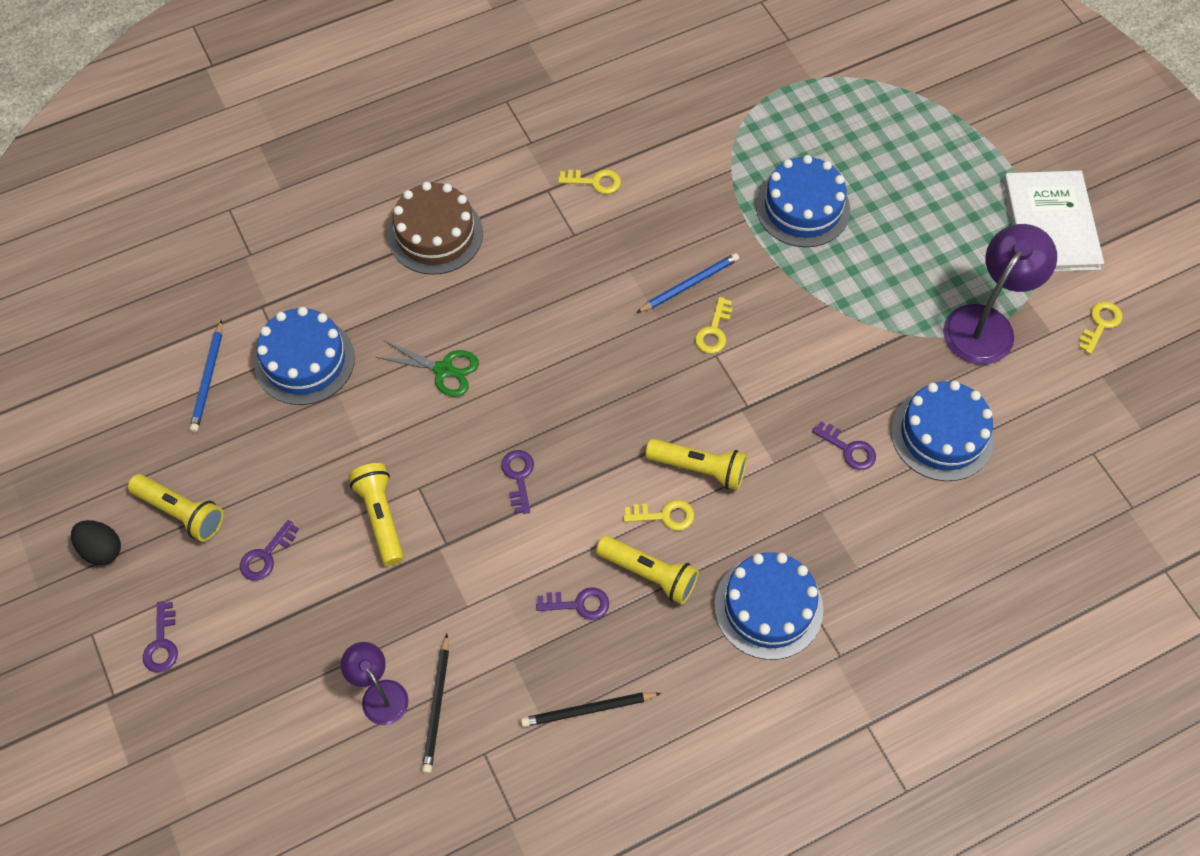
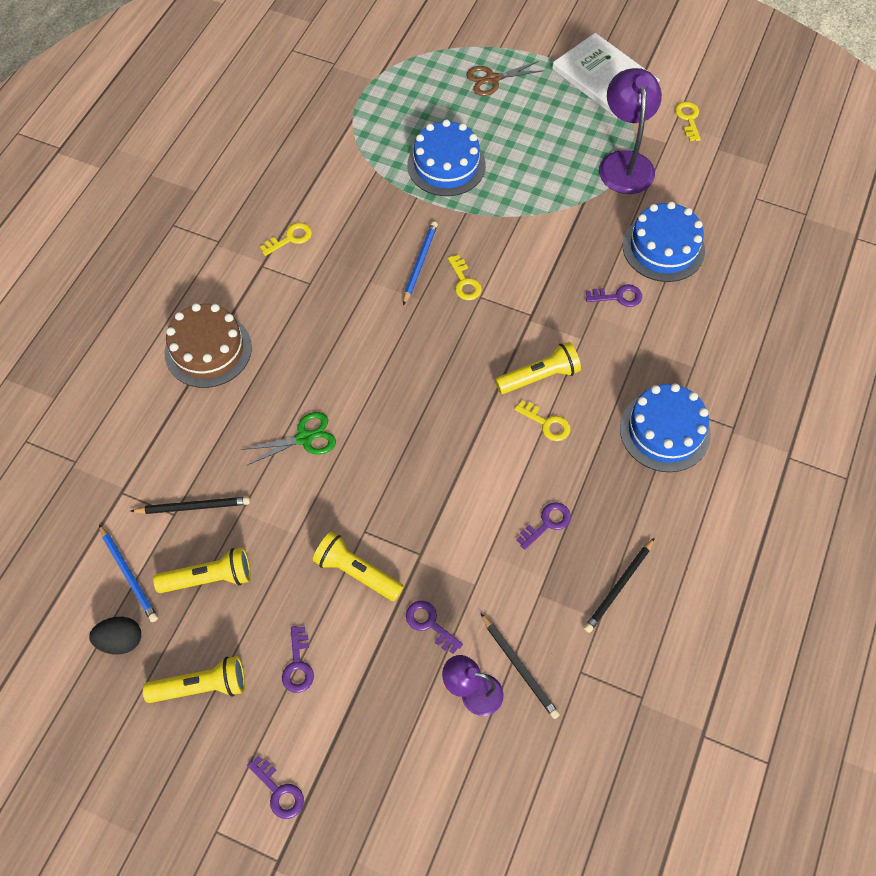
camera: 40 degrees left, 0 degrees up
black egg [71,520,121,565] -> black egg moved to [89,617,141,654]
blue cake [254,307,355,405] -> black pencil [130,497,250,514]
purple key [501,450,534,514] -> purple key moved to [406,601,463,654]
yellow flashlight [596,536,699,605] -> yellow flashlight moved to [153,548,251,593]
yellow key [623,500,694,531] -> yellow key turned 75 degrees clockwise [514,401,570,441]
none -> brown scissors [466,61,544,96]

